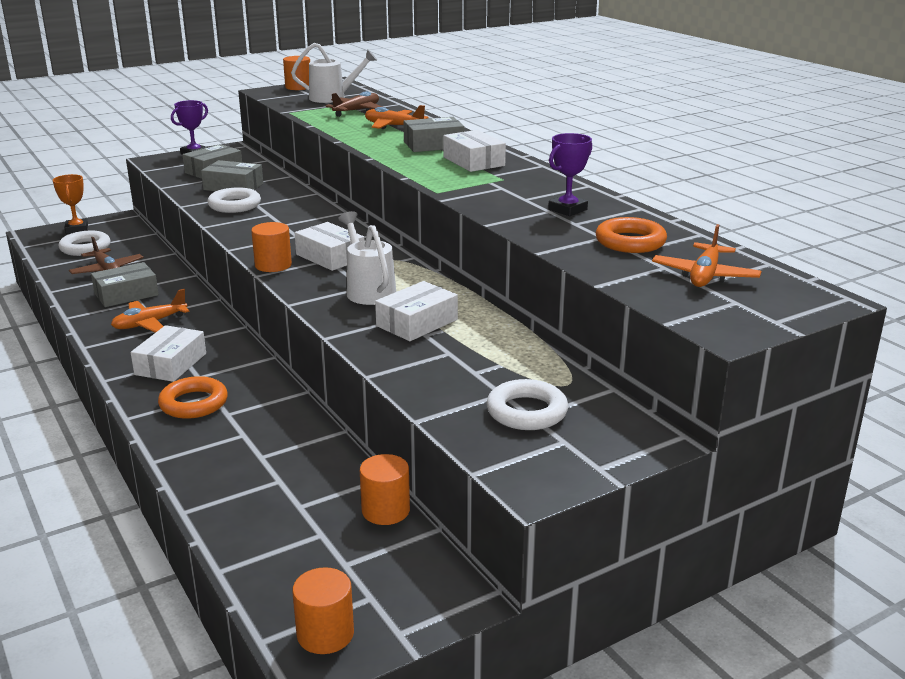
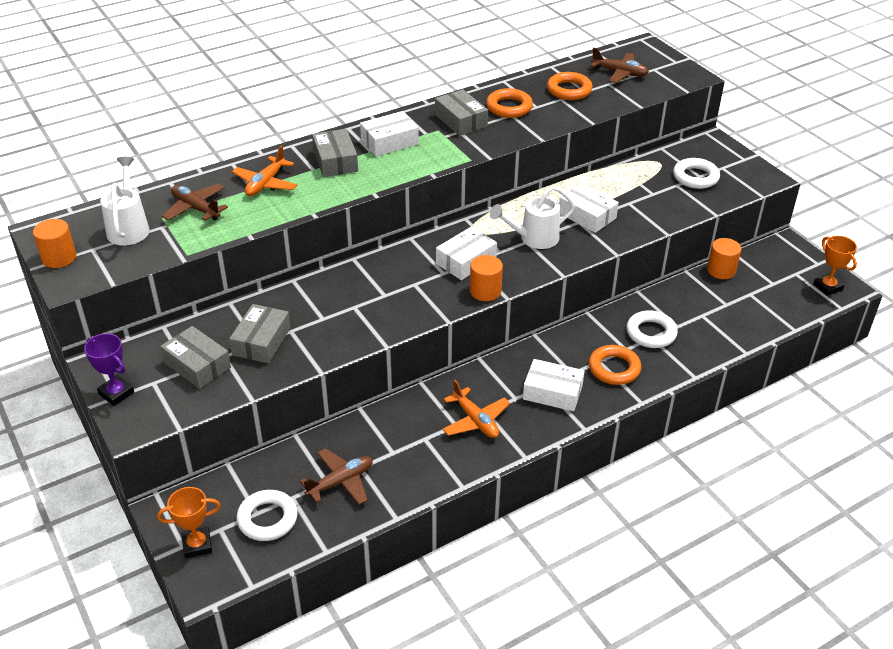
camera: 90 degrees left, 15 degrees up
grey box [91,262,159,307] -> grey box moved to [435,89,488,136]
white ring [207,187,261,213] -> white ring moved to [626,310,678,348]
orange cylinder [292,567,354,654] -> orange trophy [813,236,857,296]
purple trophy [548,133,592,216] -> orange ring [486,88,533,118]
orange plane [652,224,762,287] -> brown plane [590,48,649,83]

